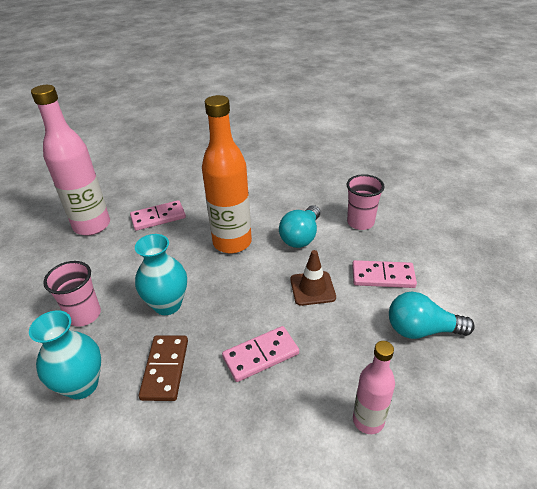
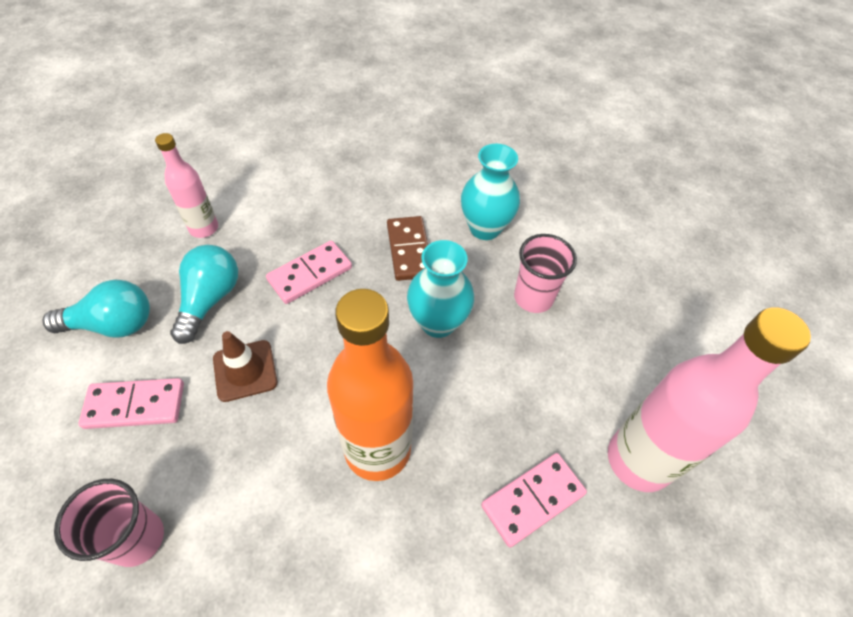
camera: 165 degrees right, 15 degrees up
turquoise light bulb [279,205,320,248] -> turquoise light bulb moved to [170,245,238,344]

